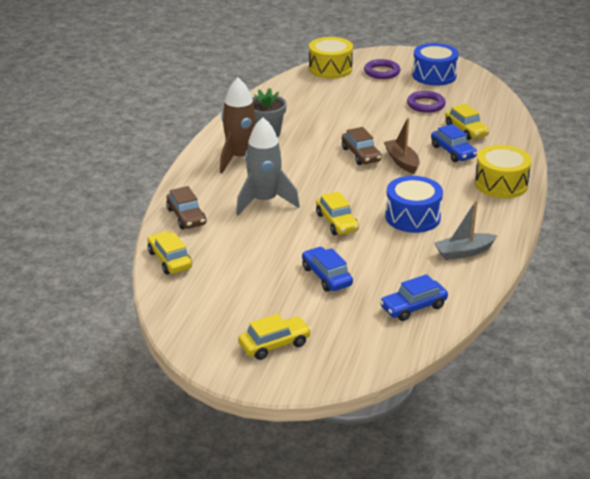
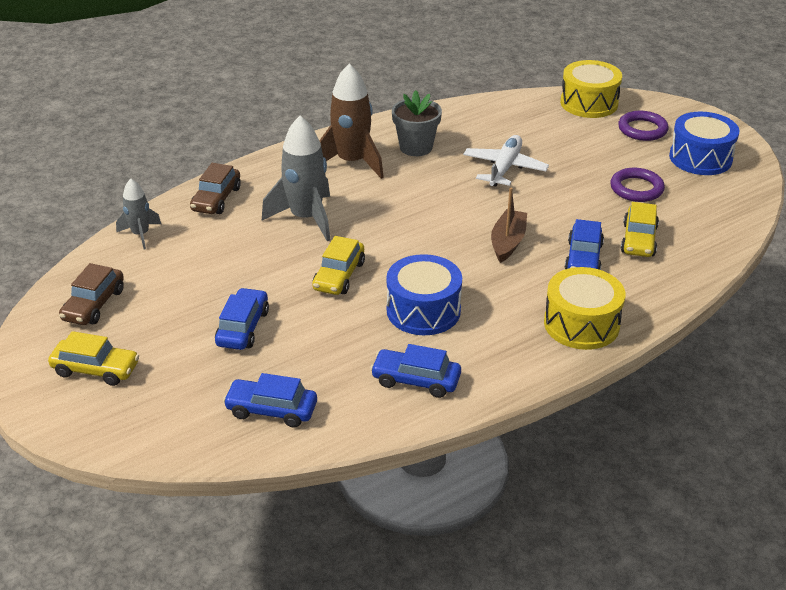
camera: 40 degrees right, 5 degrees up
yellow car [147,231,192,274] -> grey rocket [116,179,161,249]
brown car [342,127,382,165] -> brown car moved to [59,263,124,325]
grey boat [434,200,498,260] -> blue car [370,344,461,398]
none -> white plane [463,135,549,186]

